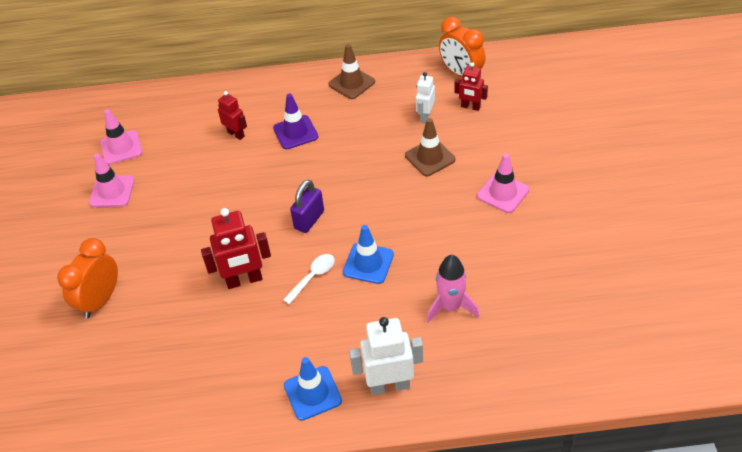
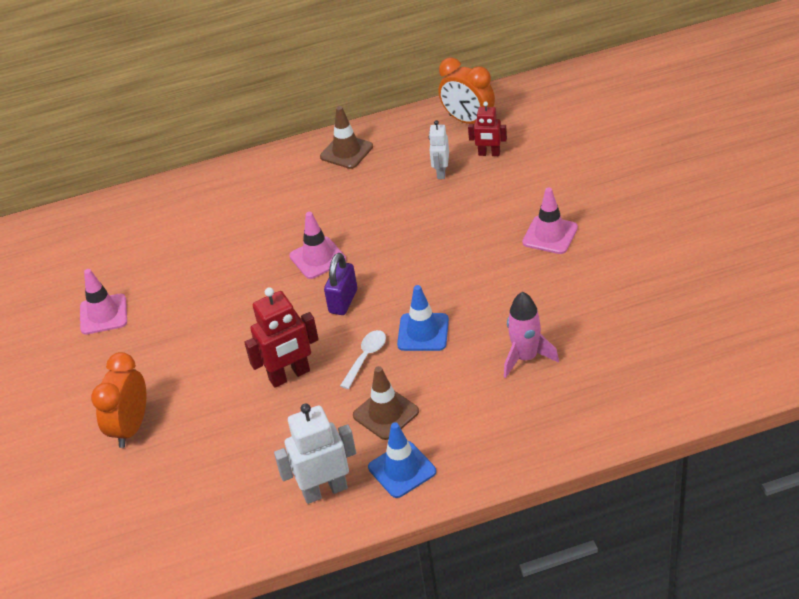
camera: 10 degrees left, 5 degrees down
pink traffic cone [100,109,142,165] -> pink traffic cone moved to [289,212,346,279]
red robot [218,91,247,140] -> none
purple traffic cone [273,93,318,149] -> none
white robot [349,317,423,395] -> white robot moved to [274,404,356,504]
brown traffic cone [405,118,456,176] -> brown traffic cone moved to [353,366,419,440]

